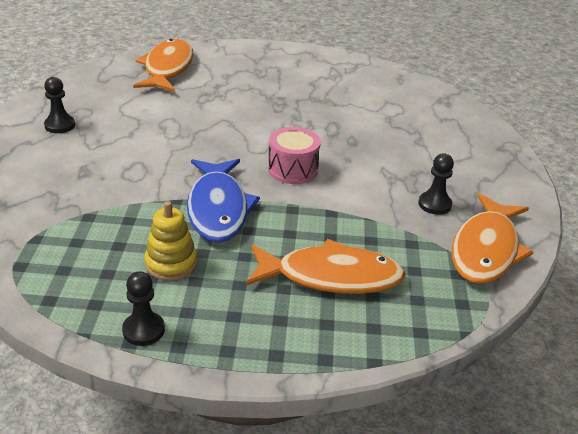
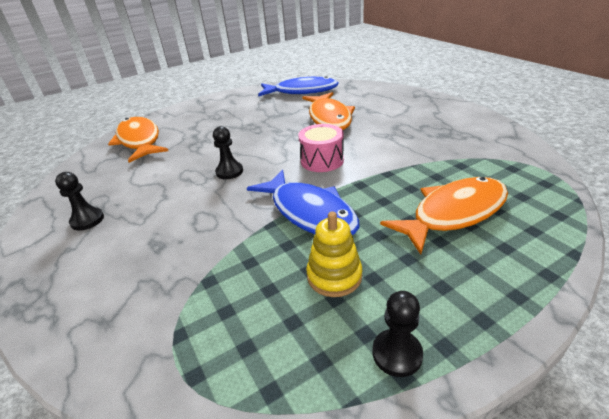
camera: 30 degrees left, 0 degrees up
black pawn [418,154,454,215] -> black pawn moved to [213,126,243,179]
orange fish [452,193,534,284] -> orange fish moved to [302,92,355,130]
none -> blue fish [258,76,339,97]

